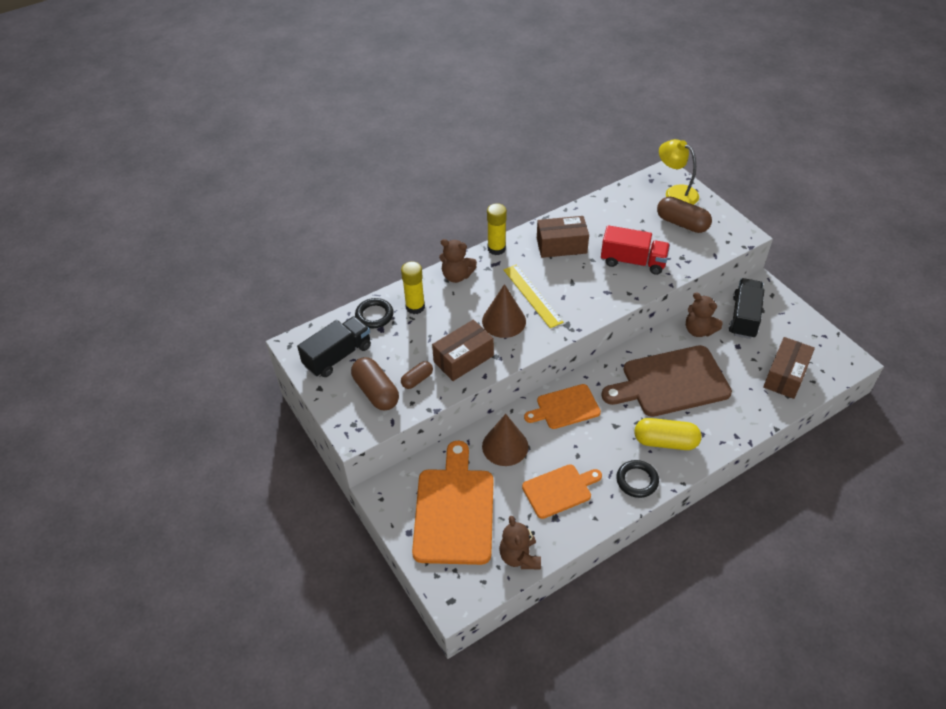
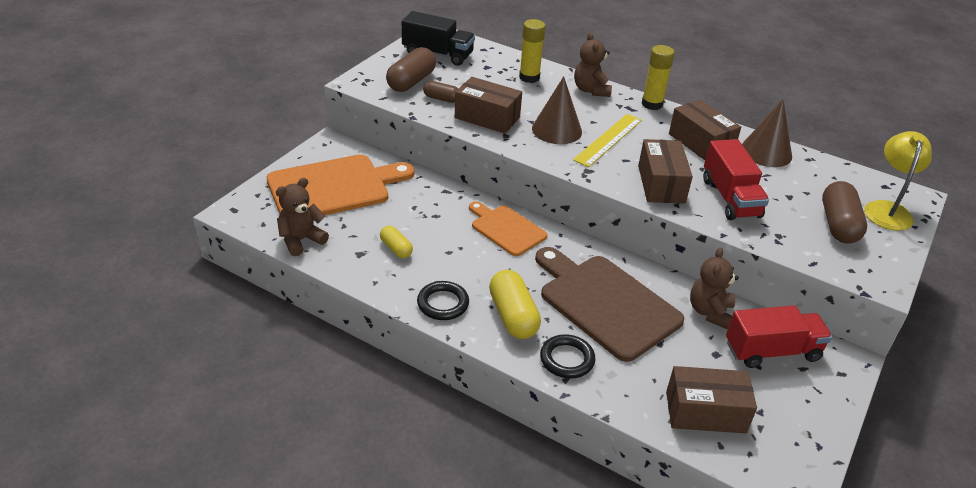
camera: 60 degrees right, 10 degrees down
black ring [355,298,394,328] -> black ring moved to [540,334,595,379]
brown cone [482,414,528,466] -> brown cone moved to [742,99,792,167]
orange cutting board [522,464,602,519] -> yellow capsule [380,226,413,258]
black truck [729,278,764,339] -> red truck [726,305,832,368]
none -> brown box [638,139,693,204]

